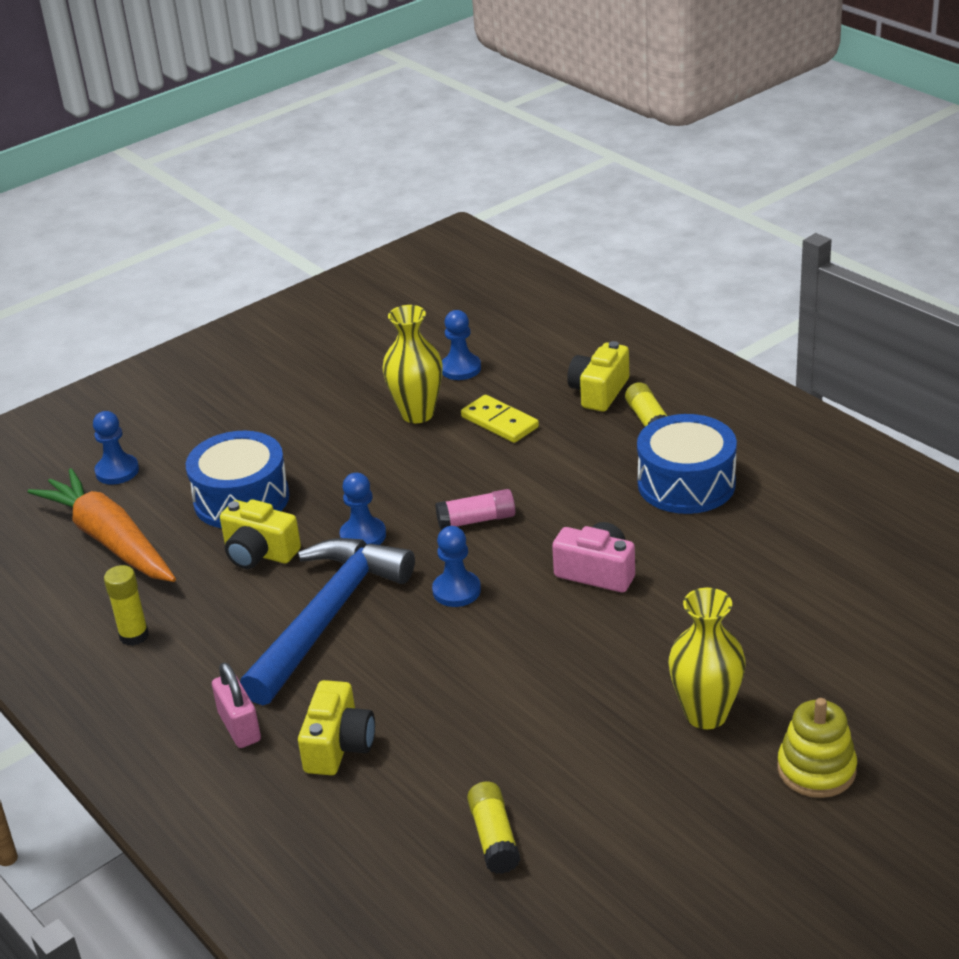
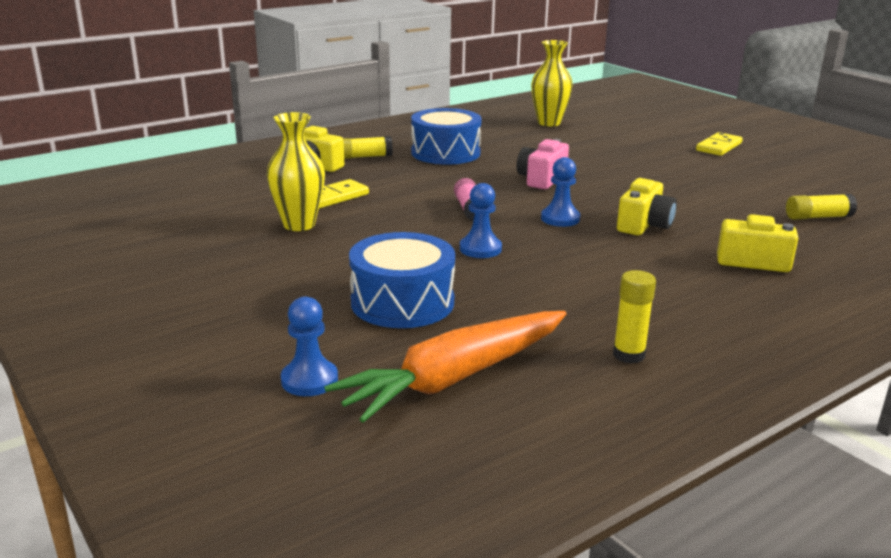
camera: 90 degrees left, 10 degrees down
pink padlock [212,662,261,748] -> none
yellow camera [220,499,301,569] -> yellow camera moved to [617,178,677,235]
blue hammer [240,538,415,705] -> none
blue pawn [442,310,481,380] -> none
yellow vase [668,588,746,729] -> yellow vase moved to [531,40,573,126]
yellow stacking toy [777,698,857,798] -> yellow domino [696,132,743,156]

